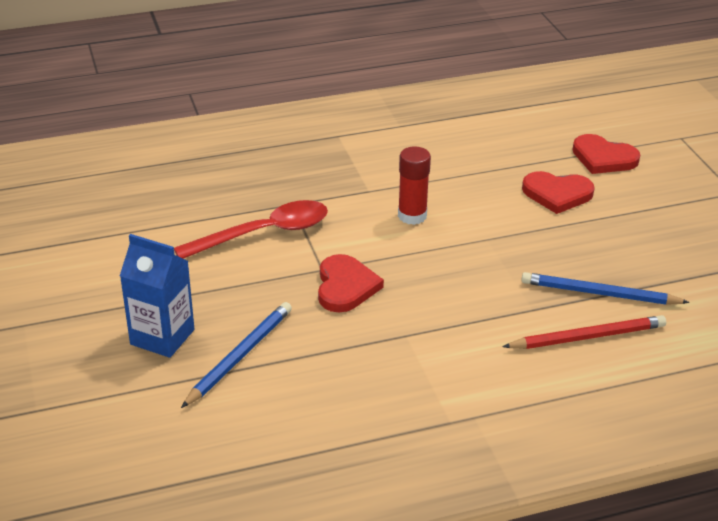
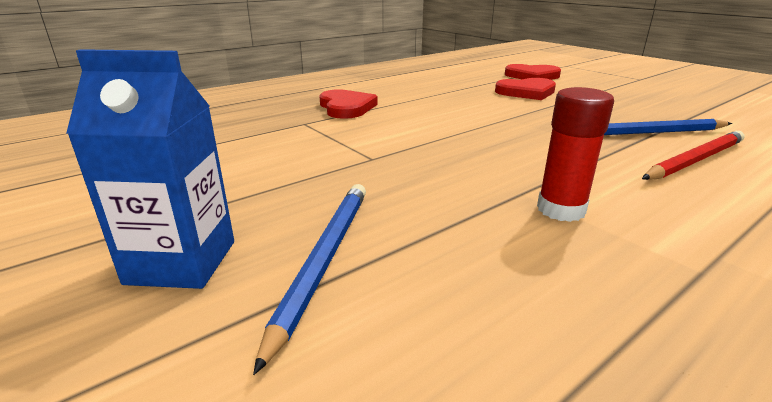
camera: 20 degrees left, 10 degrees down
red spoon [174,200,328,259] -> none
red heart [318,254,384,312] -> red heart moved to [320,89,378,119]
red glue stick [398,147,431,225] -> red glue stick moved to [537,87,614,222]

